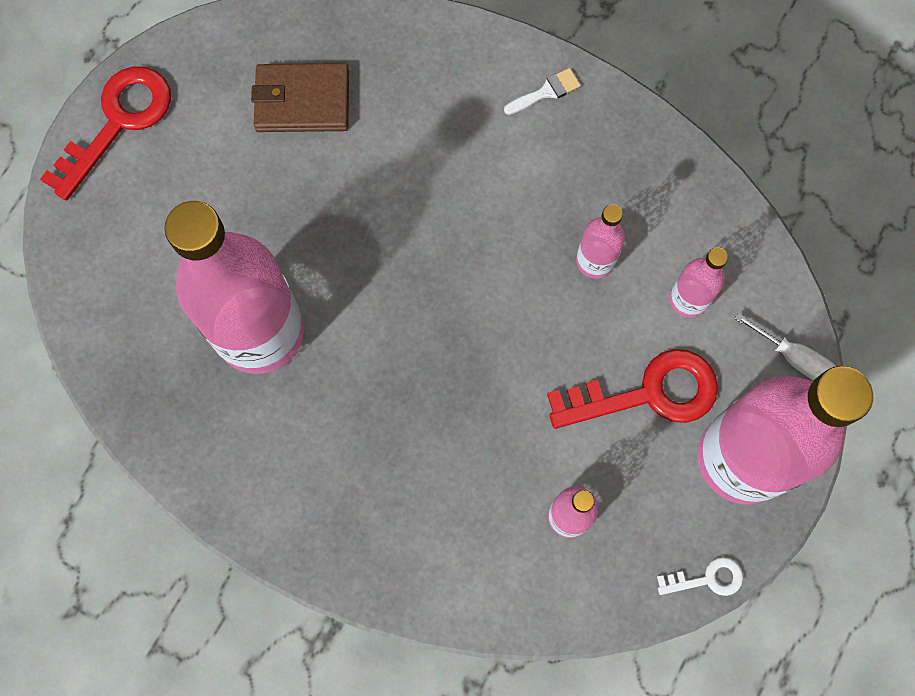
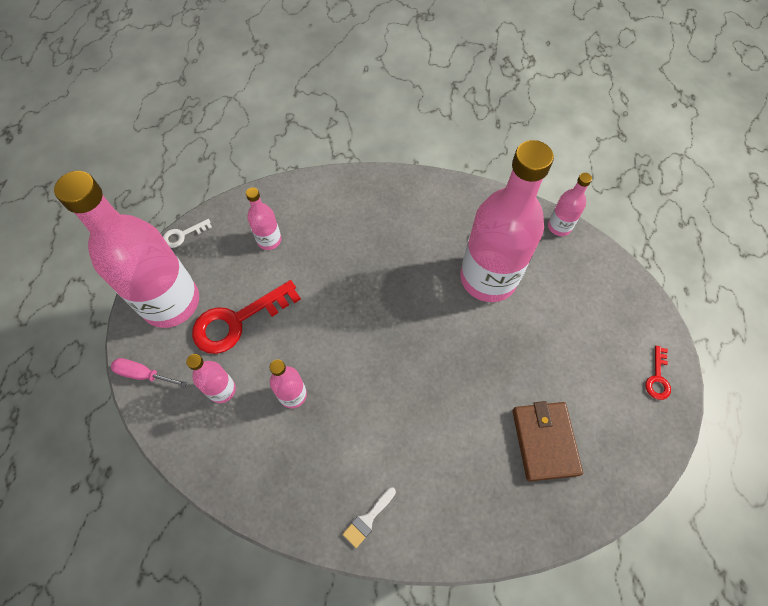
camera: 160 degrees right, 10 degrees down
red key [40,66,171,200] -> red key [645,346,671,400], size x0.48
brown wallet [251,63,349,132] -> brown wallet turned 75 degrees counterclockwise [513,401,583,482]
white screwdriver [734,313,836,381] -> pink screwdriver [111,358,187,387]
none -> pink bottle [548,173,592,236]

